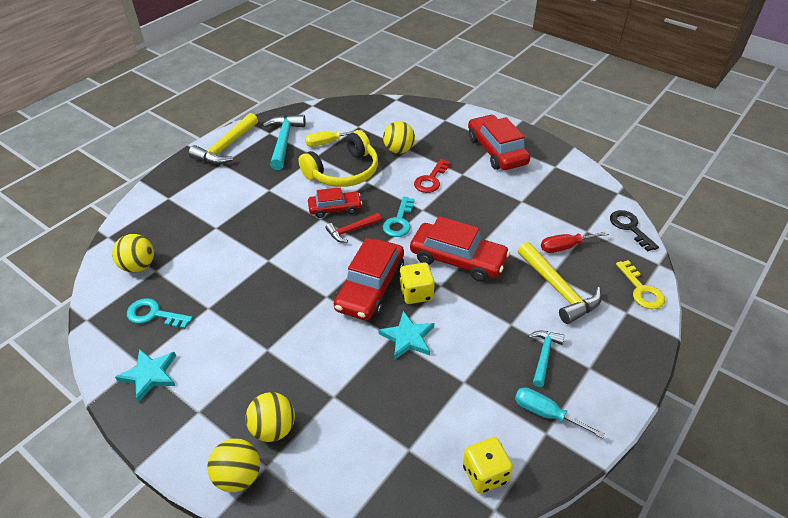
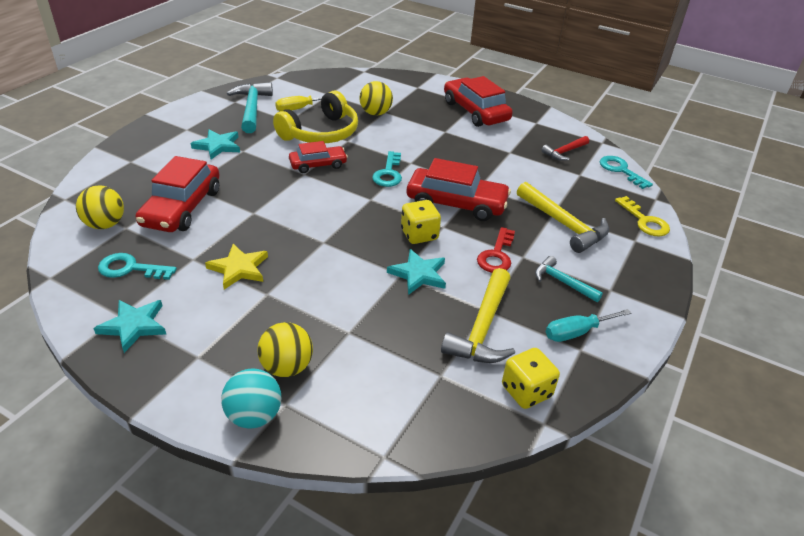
camera: 10 degrees left, 5 degrees down
yellow hammer [189,113,258,165] -> yellow hammer moved to [441,268,515,363]
yellow ball [207,438,260,492] -> turquoise ball [221,369,281,428]
red hammer [325,213,382,243] -> red hammer moved to [541,136,589,161]
red car [334,238,404,320] -> red car moved to [136,156,220,232]
red key [414,159,450,193] -> red key moved to [477,227,515,273]
turquoise screwdriver [515,387,605,438] -> turquoise screwdriver turned 45 degrees counterclockwise [546,309,631,342]
turquoise hammer [528,330,565,387] -> turquoise hammer turned 60 degrees counterclockwise [535,256,603,302]
red screwdriver [541,231,609,253] -> none
black key [610,210,659,252] -> turquoise key [600,156,653,189]
none -> turquoise star [191,129,240,159]
none -> yellow star [205,244,268,289]

